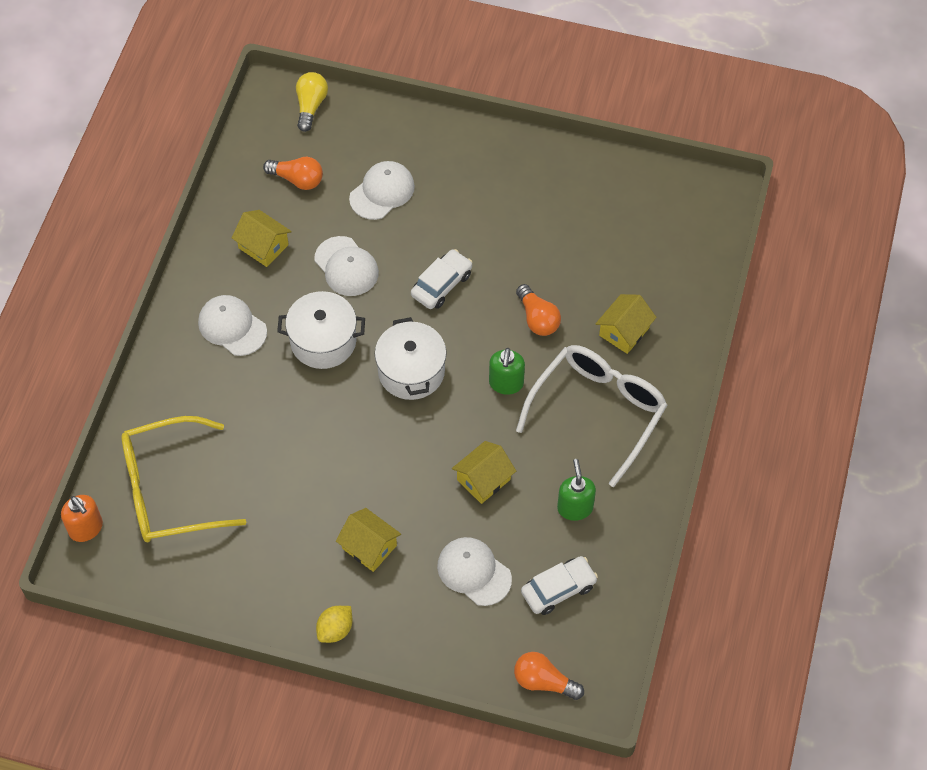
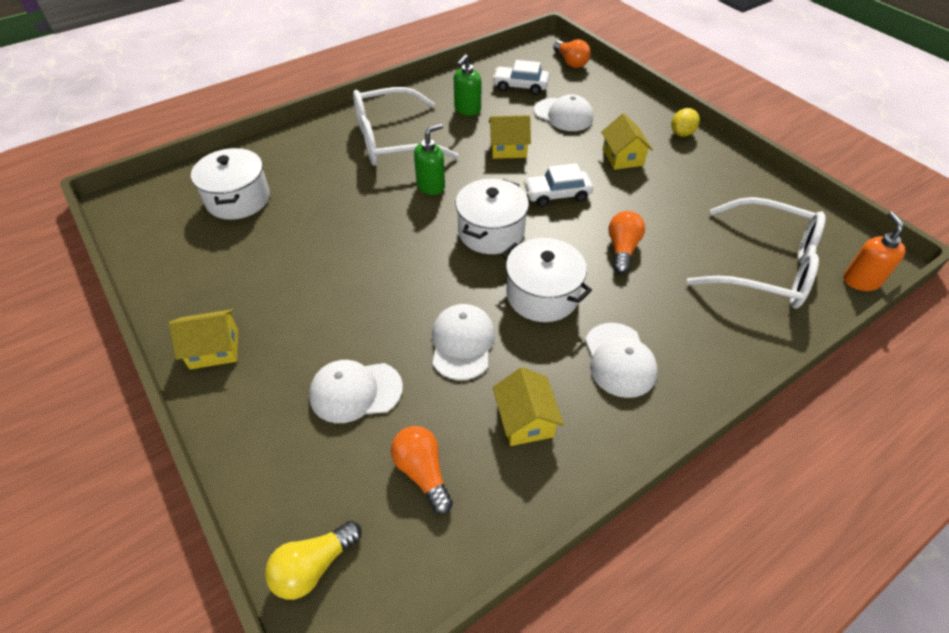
camera: 140 degrees left, 10 degrees down
yellow glasses [121,416,246,542] -> white glasses [686,197,826,309]
yellow lemon [316,606,352,643] -> yellow lemon turned 45 degrees counterclockwise [671,108,700,137]
white car [411,249,472,309] -> white car moved to [524,163,593,207]
white cap [437,537,512,606] -> white cap turned 45 degrees counterclockwise [534,94,593,131]
orange light bulb [516,284,561,336] -> orange light bulb moved to [608,211,645,274]
yellow house [595,294,657,354] -> yellow house moved to [169,309,238,370]
none -> white pot [191,148,270,220]

